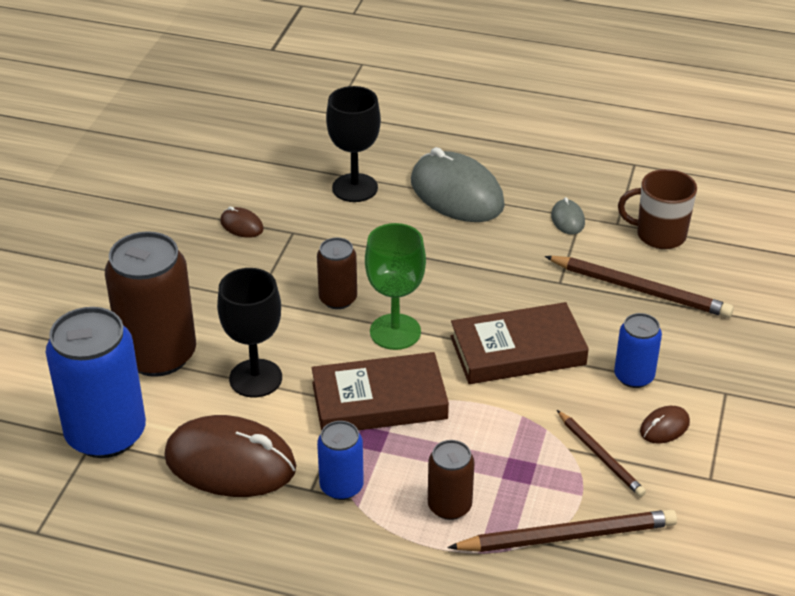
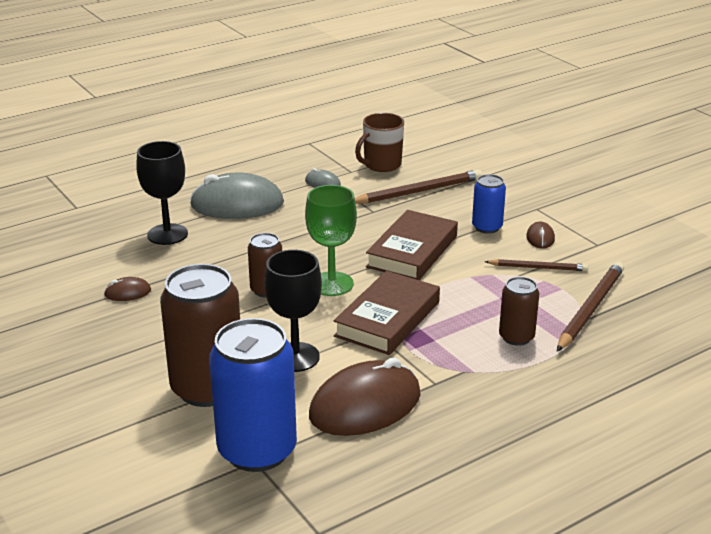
camera: 50 degrees left, 10 degrees down
blue can [317,421,364,500] -> none

